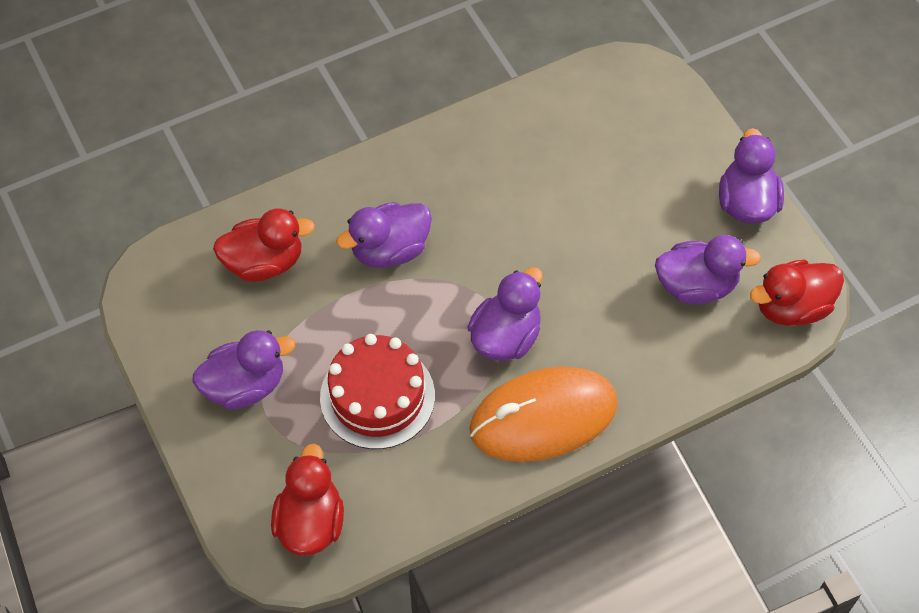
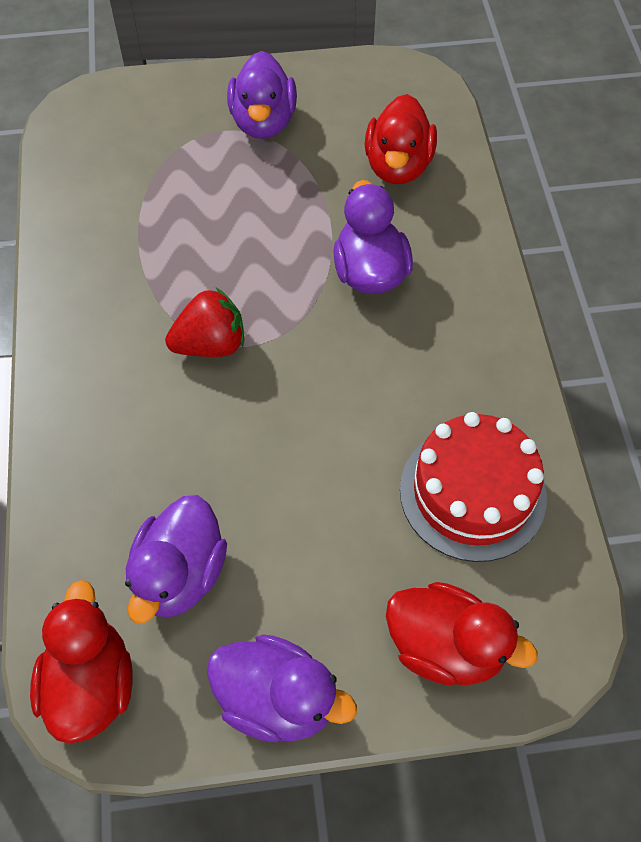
camera: 110 degrees right, 0 degrees up
red duck [271,443,344,556] -> red duck moved to [386,582,538,685]
red cake [320,334,435,449] -> red cake moved to [400,412,547,562]
purple duck [467,267,543,361] -> red strawberry [165,288,244,357]
orange mouse [469,366,618,462] -> none

